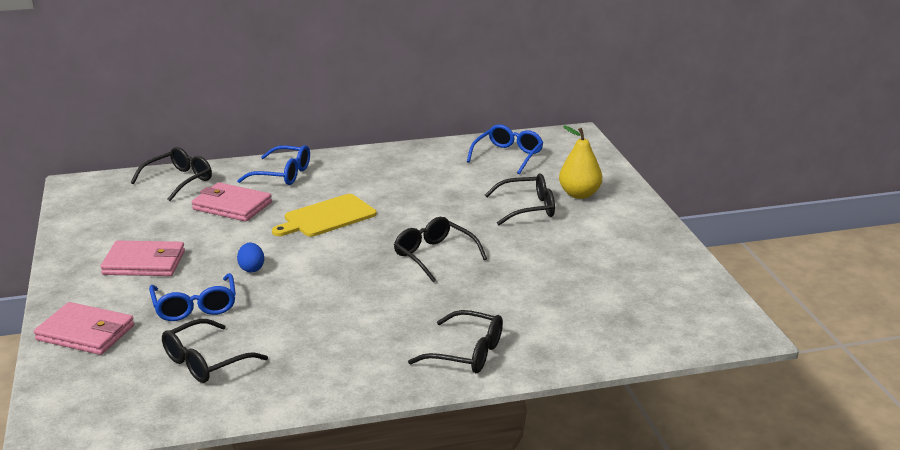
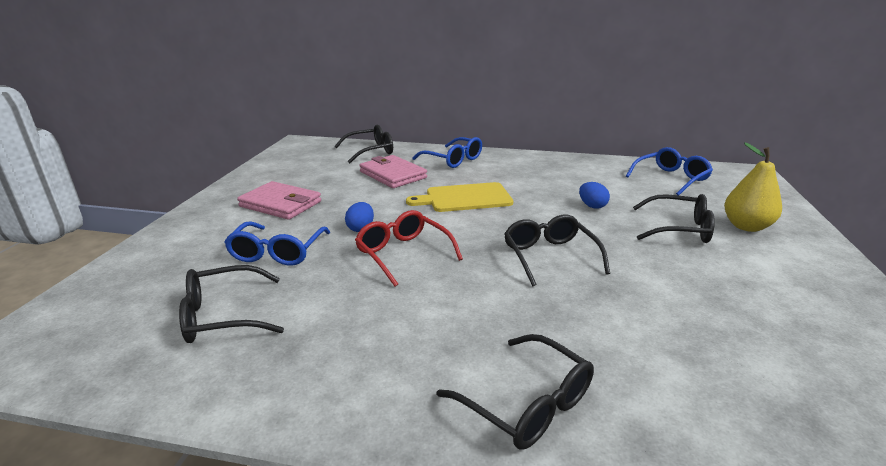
camera: 25 degrees right, 0 degrees up
pink wallet [34,302,134,355] -> none
none -> red glasses [355,210,463,287]
none -> blue egg [579,182,610,209]

